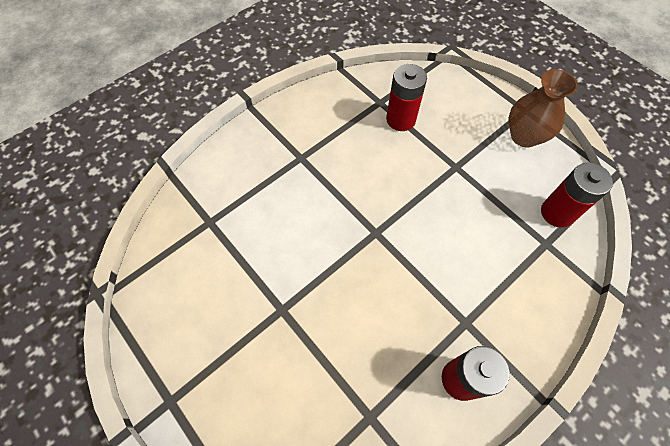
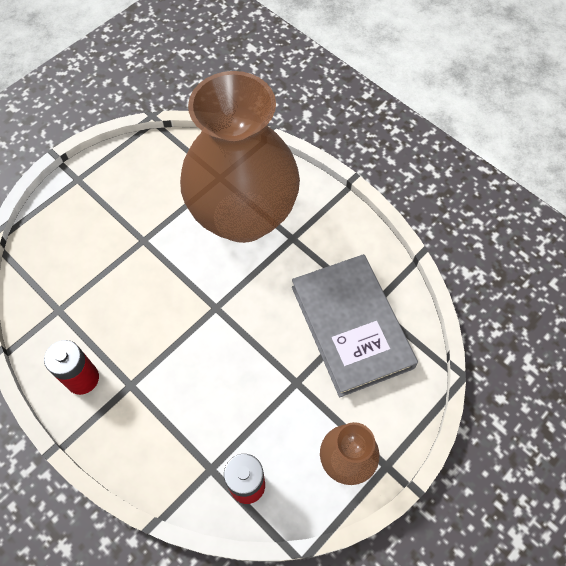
camera: 85 degrees right, 0 degrees up
red battery [386,64,427,131] -> grey book [292,254,418,397]
none -> brown vase [180,71,300,243]

